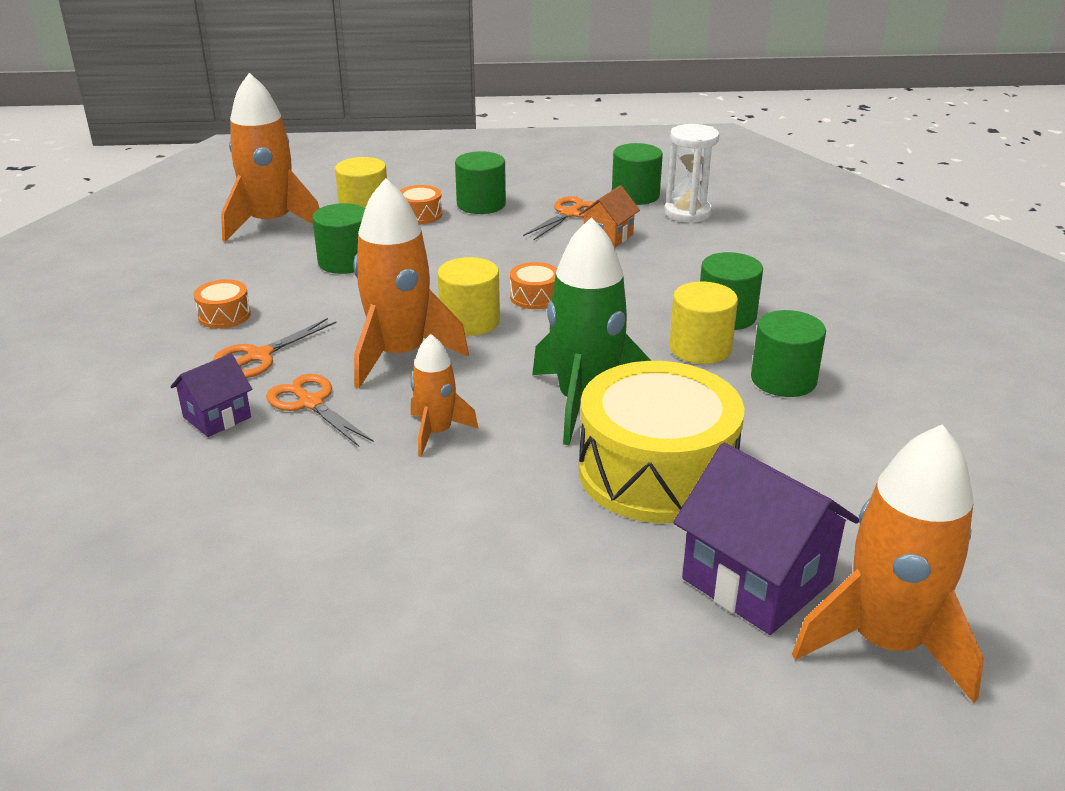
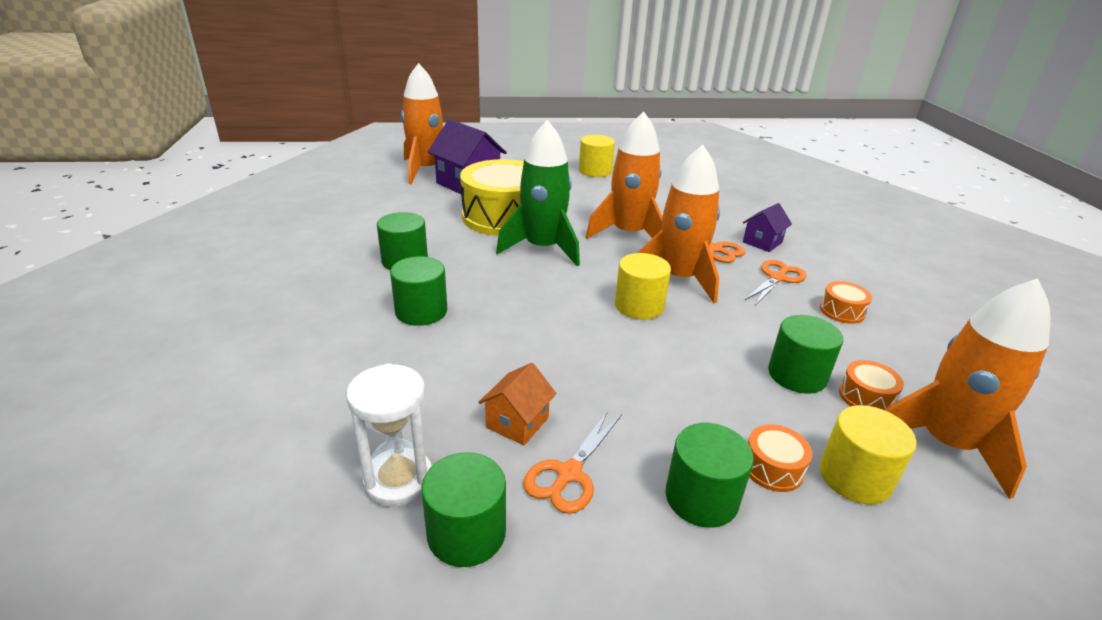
camera: 175 degrees right, 0 degrees up
orange rocket [411,334,479,457] -> orange rocket [586,112,663,239], size x1.83
orange drum [510,262,557,309] -> orange drum moved to [839,360,904,410]
yellow cylinder [669,282,738,364] -> yellow cylinder moved to [579,135,615,177]

